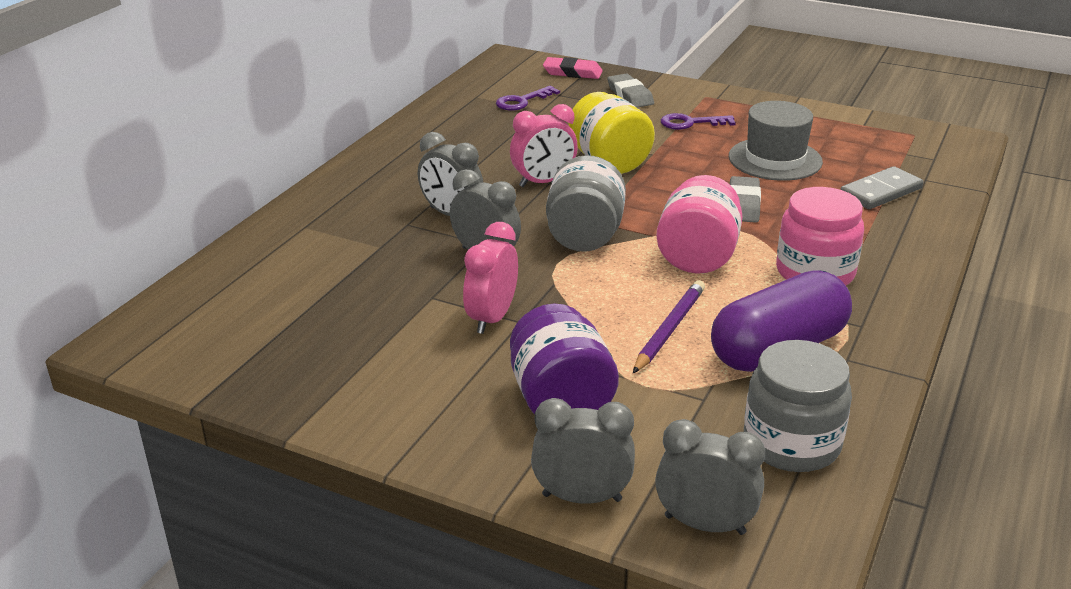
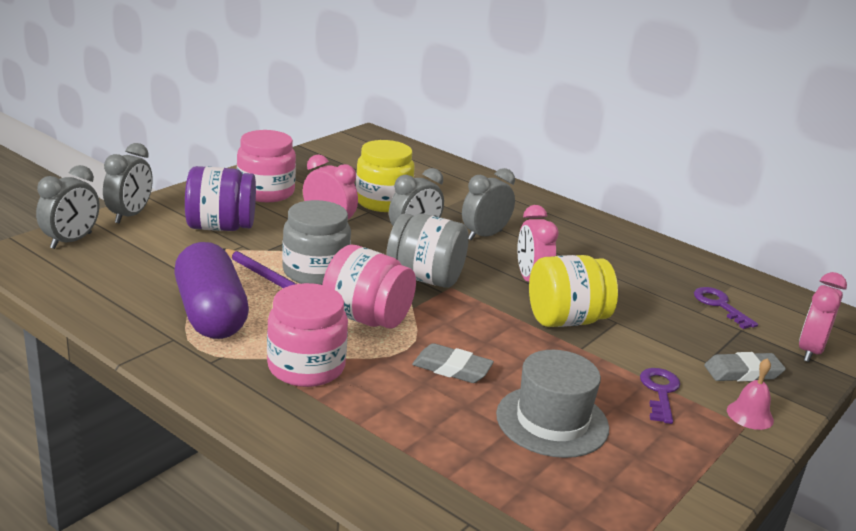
camera: 100 degrees right, 5 degrees down
pink eraser [543,57,603,79] -> pink clock [799,272,847,362]
grey jar [744,340,852,472] -> grey jar moved to [282,200,351,285]
grey domino [840,166,923,209] -> none
none -> pink jar [237,130,296,202]
none -> yellow jar [356,140,415,212]
none -> pink bell [727,358,774,430]

